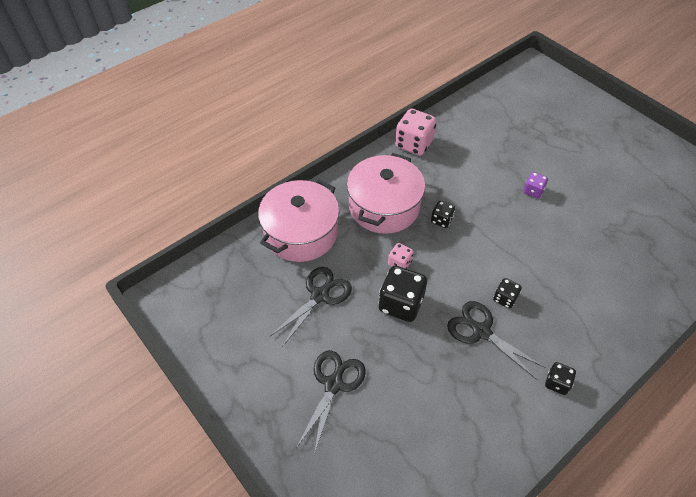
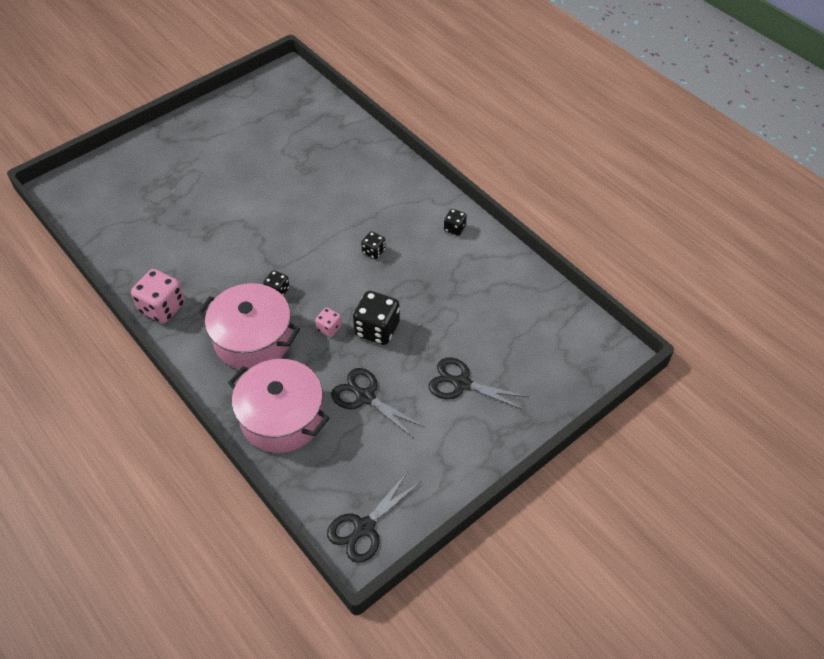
camera: 90 degrees left, 0 degrees up
black scissors [447,301,546,380] -> black scissors moved to [327,471,421,563]
purple dice [523,172,548,199] -> none

